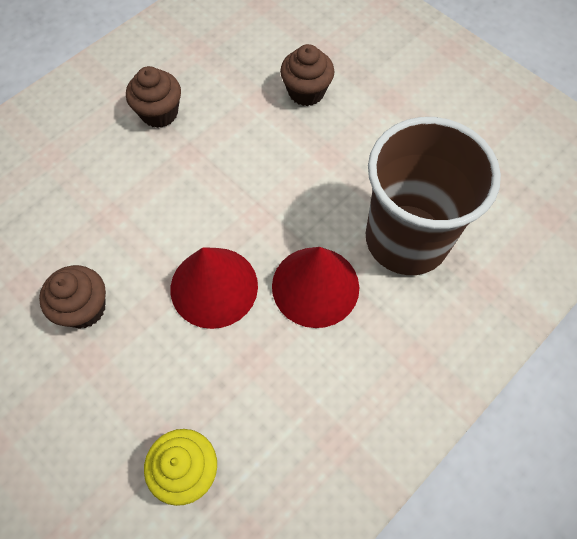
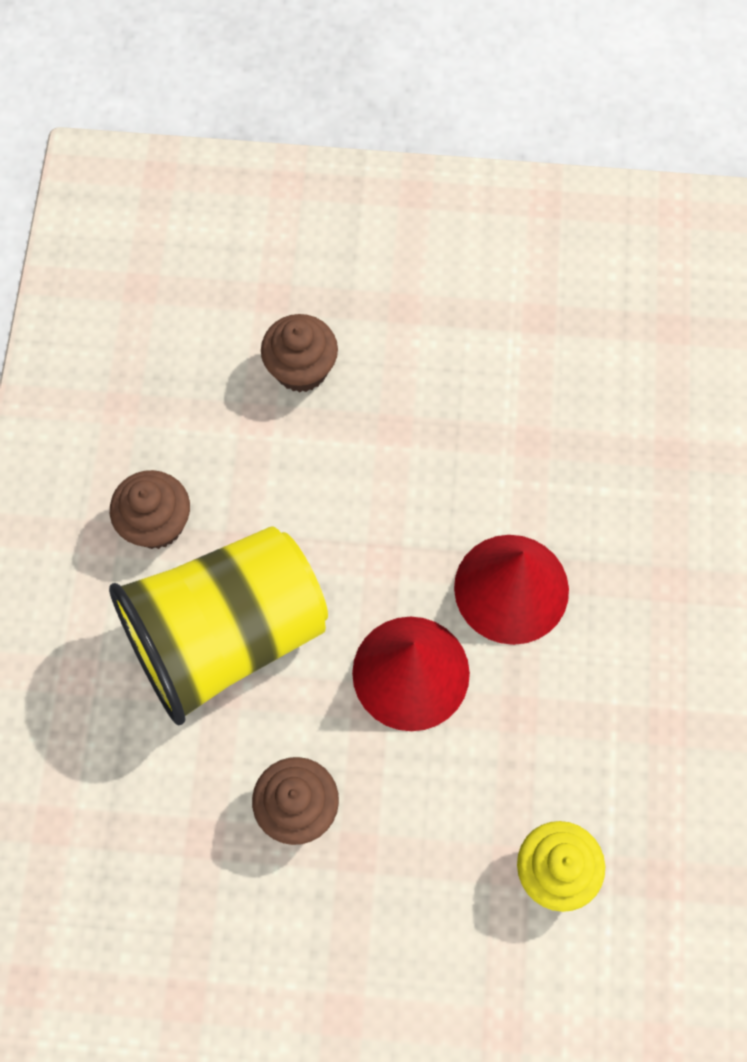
camera: 40 degrees left, 5 degrees up
brown cup [366,117,501,275] -> none
none -> yellow cup [109,526,328,725]

